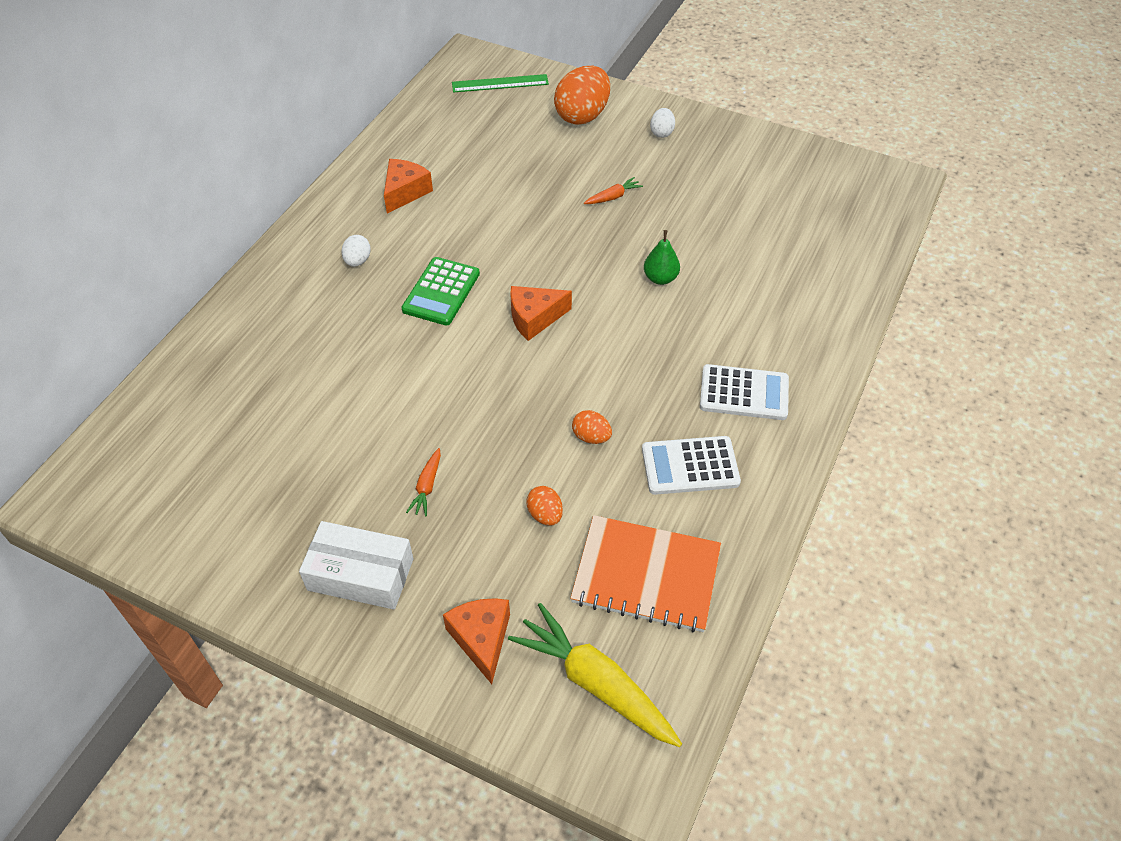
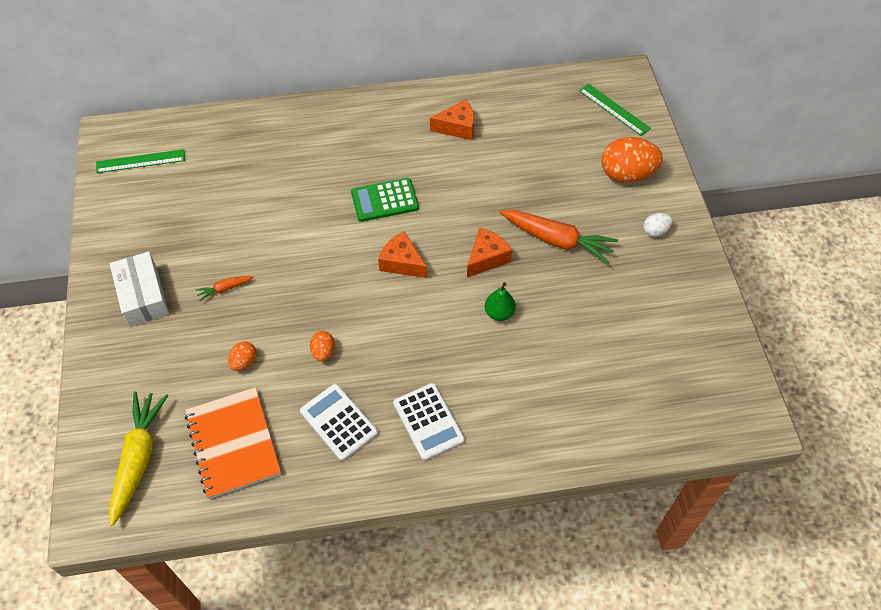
camera: 55 degrees right, 5 degrees up
white egg [341,235,371,267] -> none
orange cheese [443,598,510,684] -> orange cheese moved to [467,227,512,277]
orange carrot [584,177,643,204] -> orange carrot [499,210,618,264], size x2.16
none -> green ruler [96,149,185,173]

